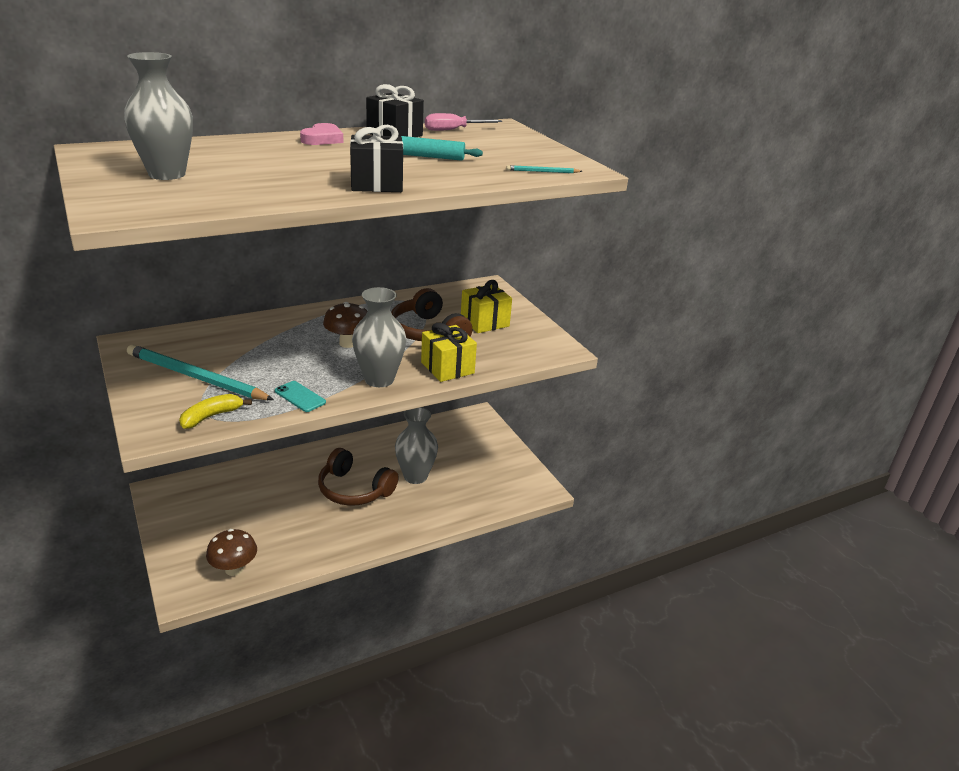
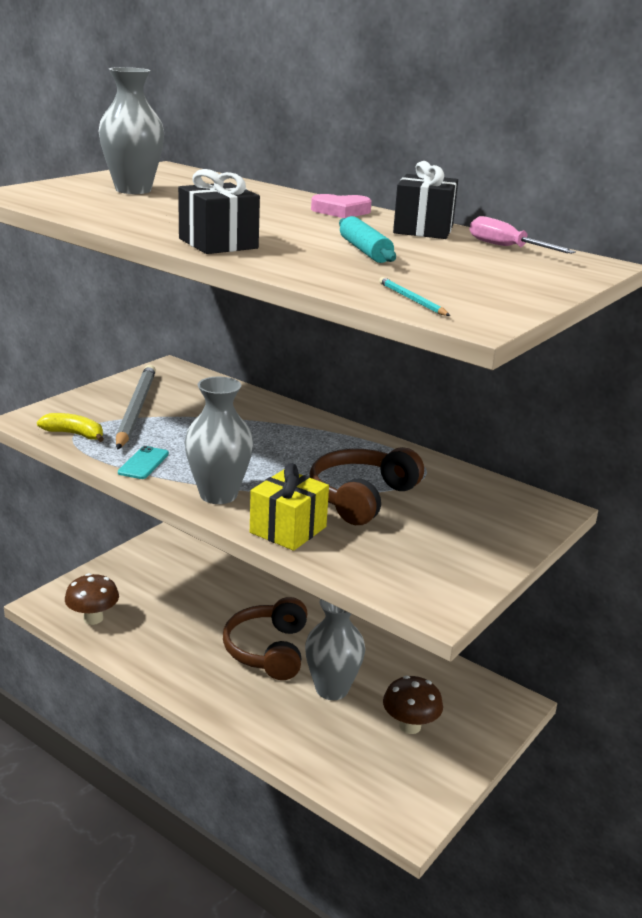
camera: 65 degrees right, 5 degrees down
turquoise pencil [127,344,274,400] -> grey pencil [116,365,156,450]
brown mushroom [323,302,368,348] -> brown mushroom moved to [383,675,443,734]
yellow gift [461,280,512,333] -> none

